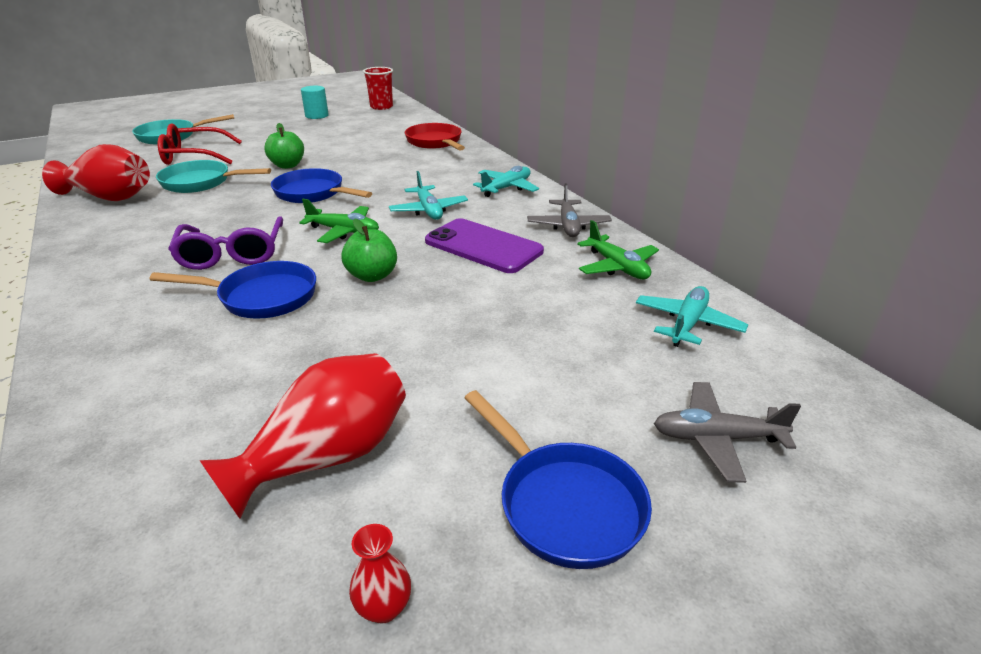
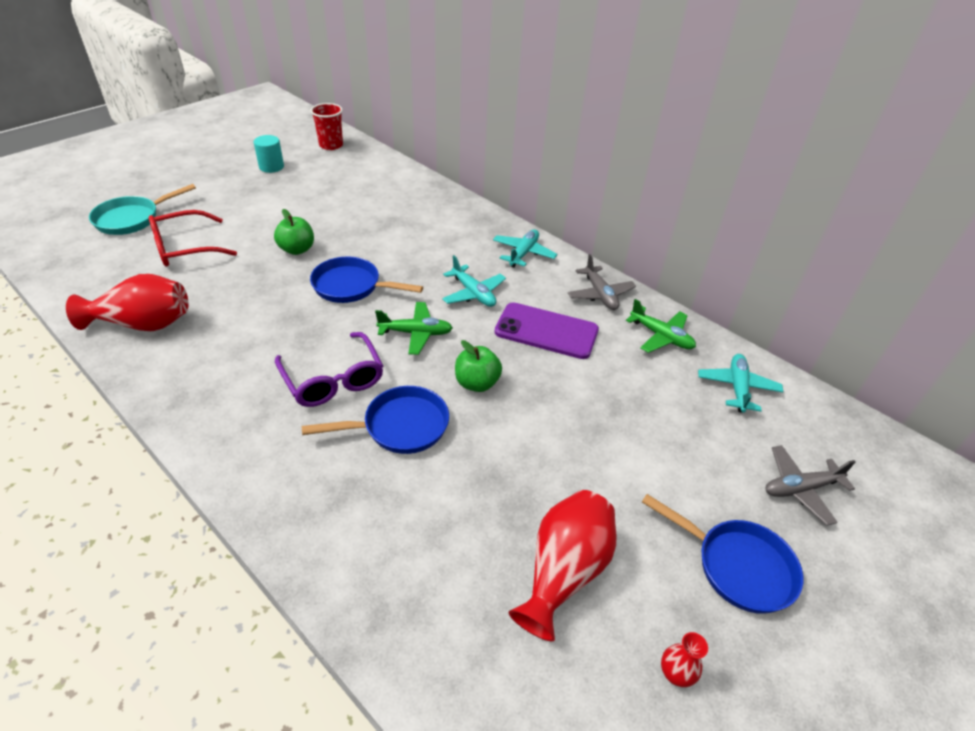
camera: 20 degrees left, 10 degrees up
turquoise pan [156,160,271,193] -> none
red pan [405,123,465,150] -> none

